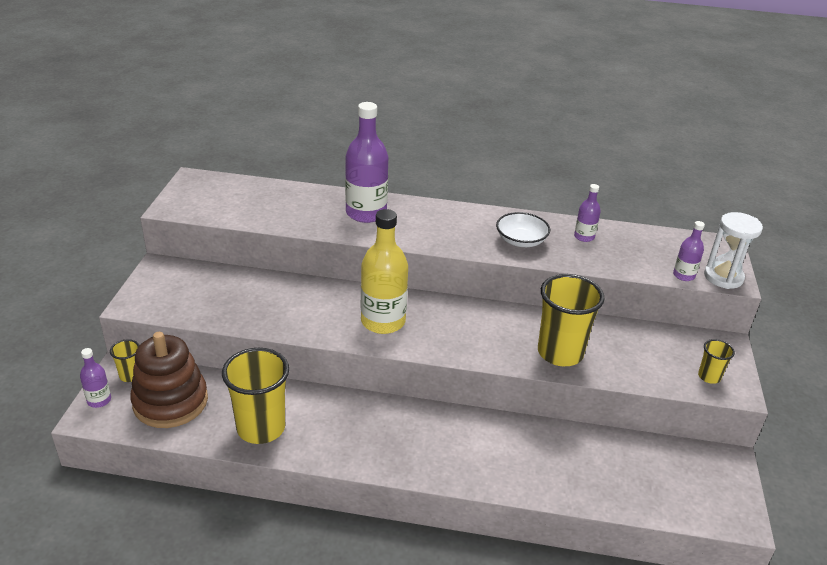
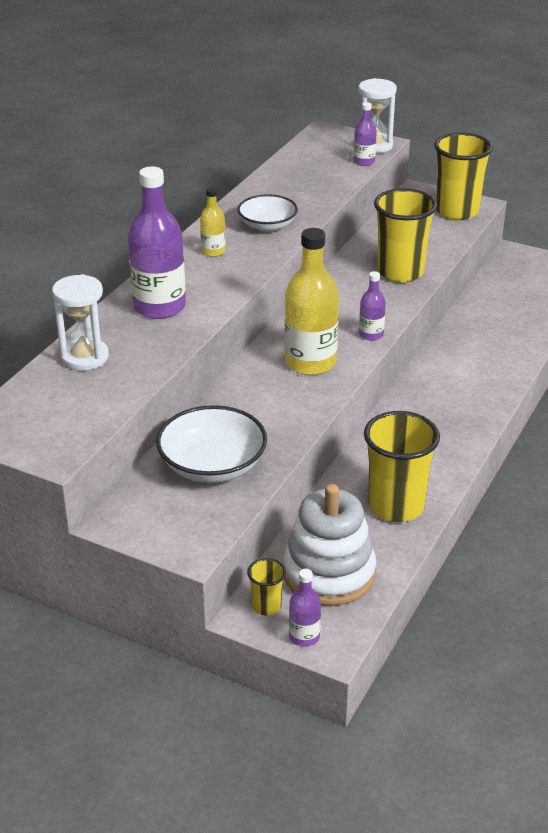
camera: 70 degrees left, 0 degrees up
brown stacking toy [130,332,208,428] -> white stacking toy [283,484,376,606]
purple bottle [574,184,601,242] -> purple bottle moved to [359,271,386,341]
yellow cup [698,339,735,384] -> yellow cup [434,133,493,220], size x2.10
none -> white hourglass [52,274,109,371]
none -> white bowl [156,405,267,483]
none -> yellow bottle [200,187,226,257]

